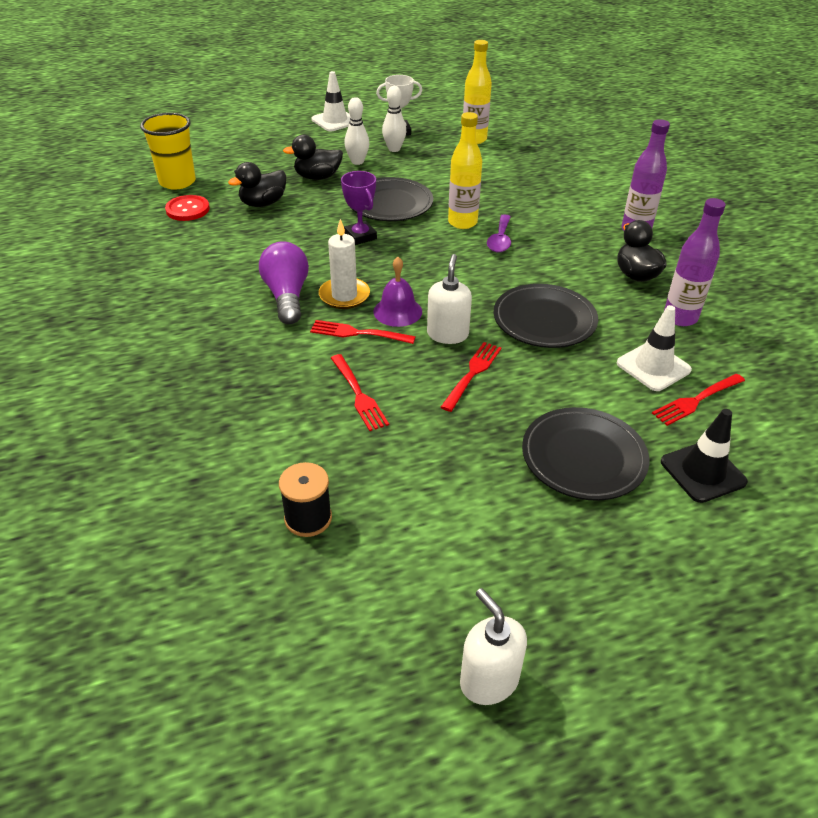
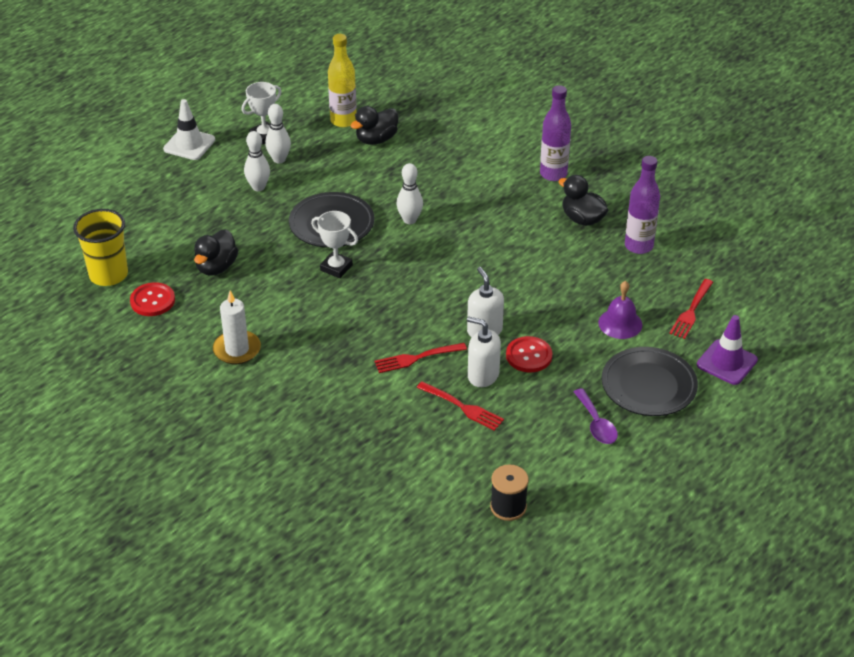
camera: 30 degrees left, 0 degrees up
purple light bulb [259,241,309,324] -> none
black duck [283,135,343,180] -> black duck moved to [351,106,398,145]
white candle [319,219,370,309] -> white candle moved to [213,291,261,364]
purple trophy [341,171,377,245] -> white trophy [311,211,358,278]
purple bell [373,257,422,327] -> purple bell moved to [598,281,642,339]
red fork [441,342,501,412] -> red button [506,336,552,372]
yellow bottle [448,112,482,229] -> white bowling pin [397,163,423,224]
white soap dispenser [460,588,527,705] -> white soap dispenser moved to [467,316,501,387]
purple spoon [487,214,511,252] -> purple spoon moved to [574,388,618,444]
black plate [494,284,598,348] -> none
white traffic cone [617,305,692,391] -> none
black traffic cone [661,409,748,503] -> purple traffic cone [697,315,758,385]

